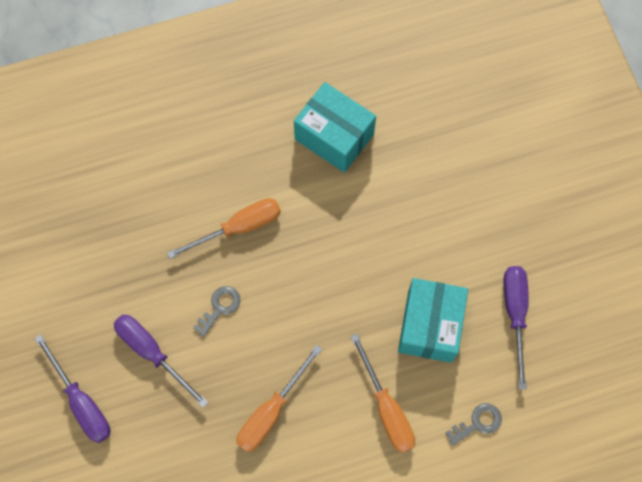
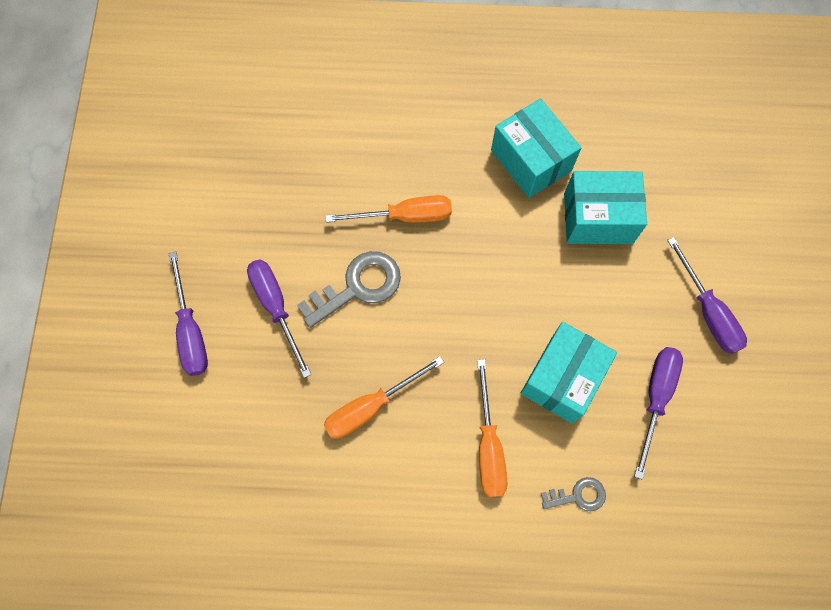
camera: 20 degrees right, 0 degrees up
grey key [193,286,240,337] -> grey key [297,251,401,328], size x1.80
none -> turquoise box [564,171,647,244]
none -> purple screwdriver [667,237,747,354]

